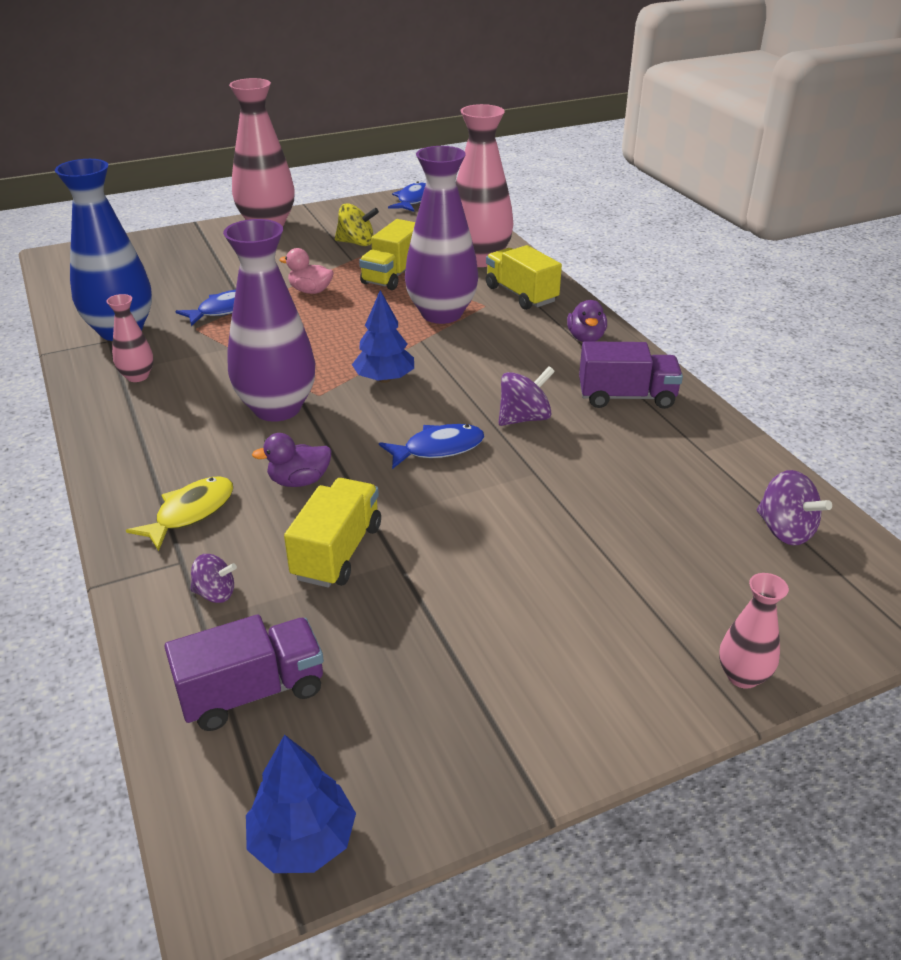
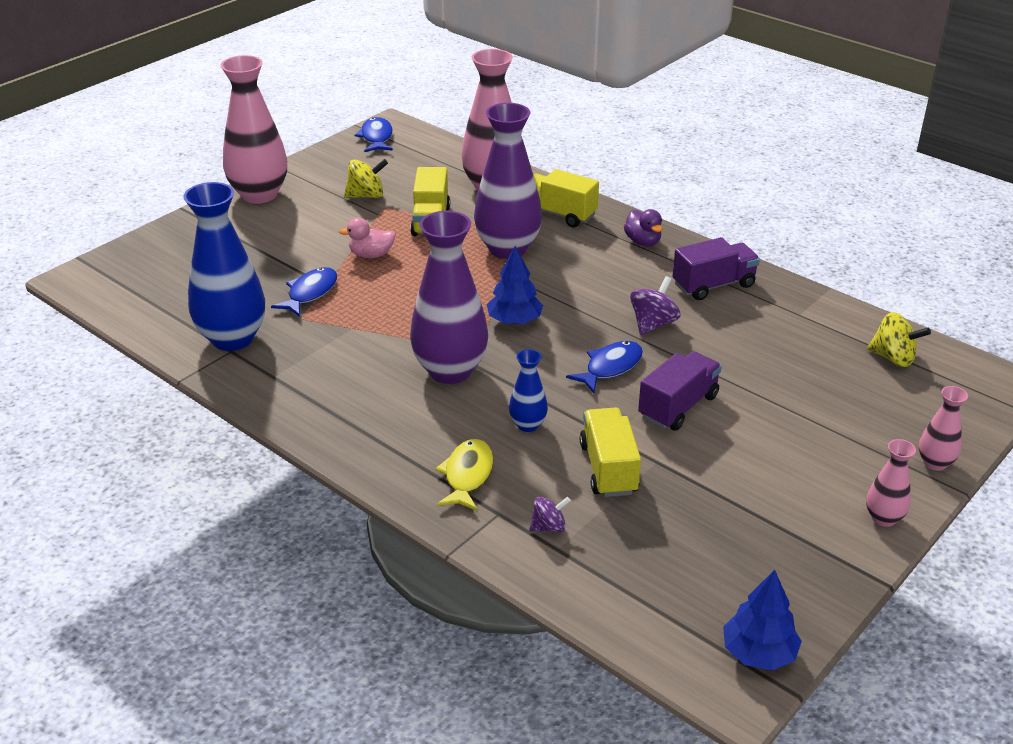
camera: 25 degrees left, 0 degrees up
pink vase [106,294,153,382] -> pink vase moved to [866,439,916,527]
purple truck [164,614,324,731] -> purple truck moved to [638,351,722,431]
purple duck [252,433,332,487] -> blue vase [509,349,548,432]
purple spinning top [757,470,832,545] -> yellow spinning top [867,312,931,367]

